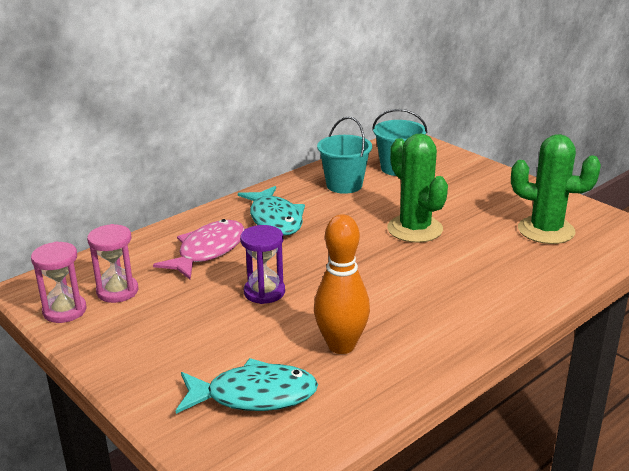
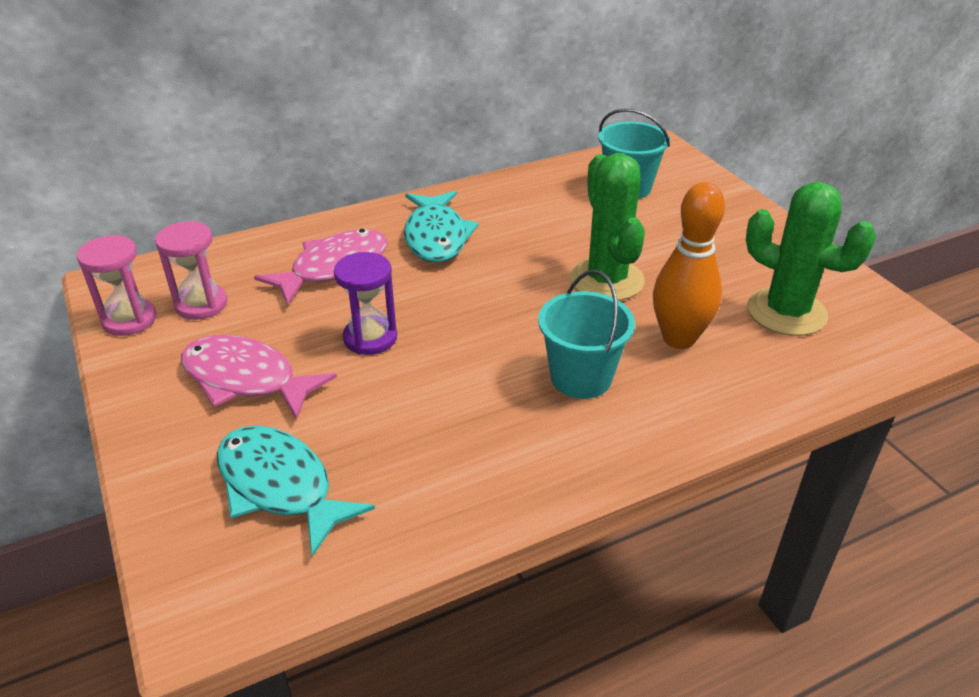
camera: 15 degrees right, 10 degrees up
turquoise fish [176,358,318,414] -> turquoise fish turned 150 degrees counterclockwise [217,425,375,557]
orange bowling pin [314,214,370,354] -> orange bowling pin moved to [653,182,725,349]
turquoise bucket [317,117,372,194] -> turquoise bucket moved to [538,270,635,399]
none -> pink fish [181,335,337,420]

